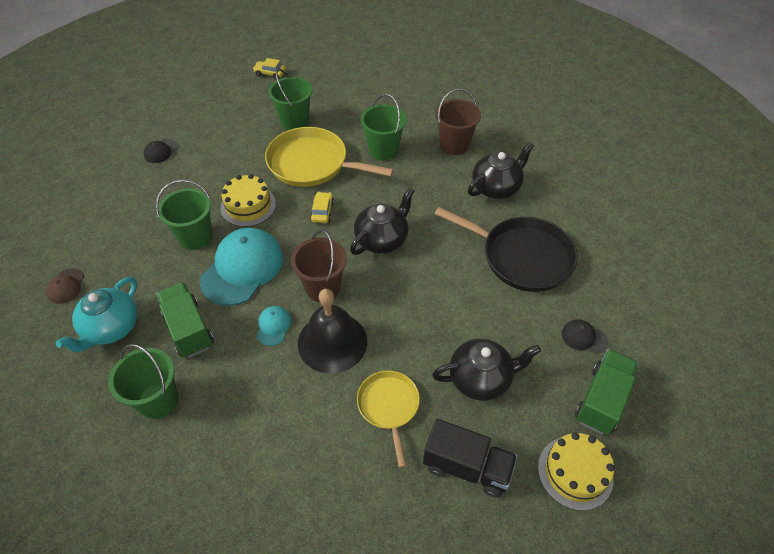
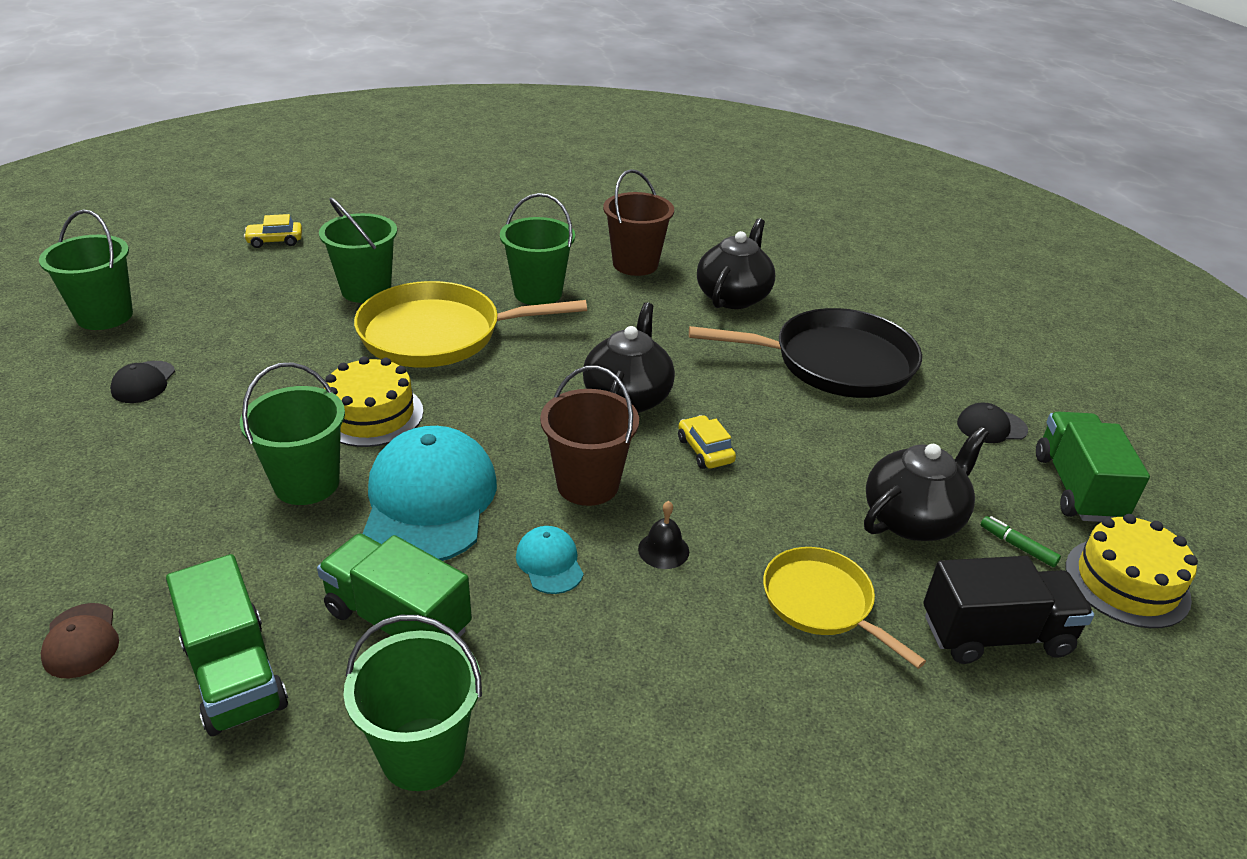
camera: 30 degrees left, 15 degrees down
turquoise teapot [56,277,137,352] -> green truck [166,554,288,736]
black bell [298,289,367,373] -> black bell [638,501,689,569], size x0.41
yellow car [310,192,334,223] -> yellow car moved to [678,415,736,469]
none -> green bucket [39,209,133,330]
none -> green marker [981,516,1061,567]

